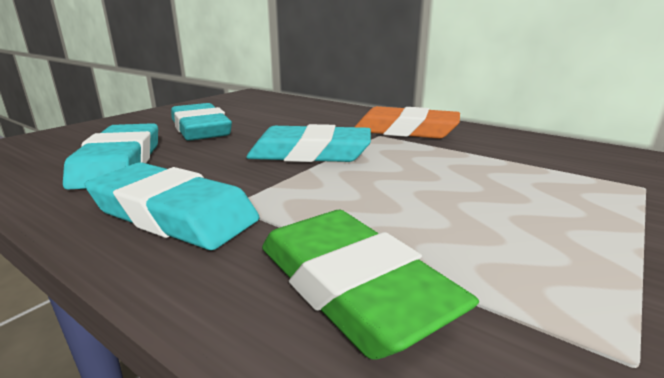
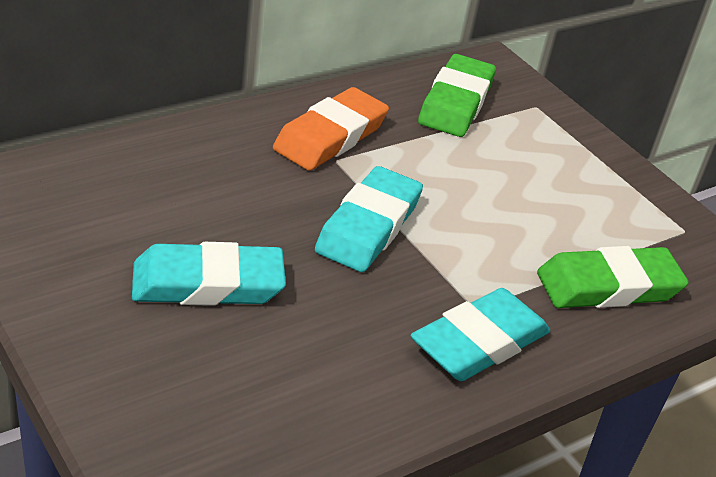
camera: 75 degrees left, 15 degrees up
turquoise eraser [63,123,158,189] -> none
none -> green eraser [418,54,496,137]

